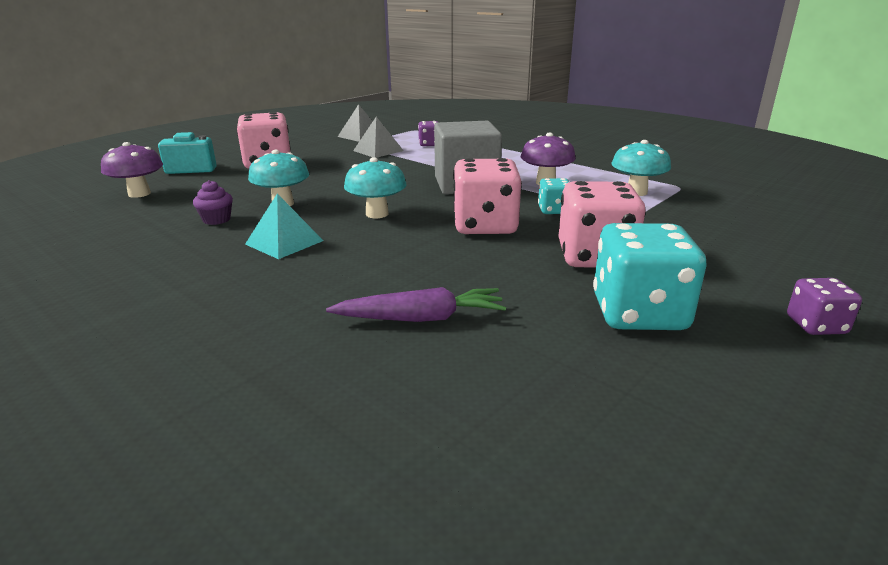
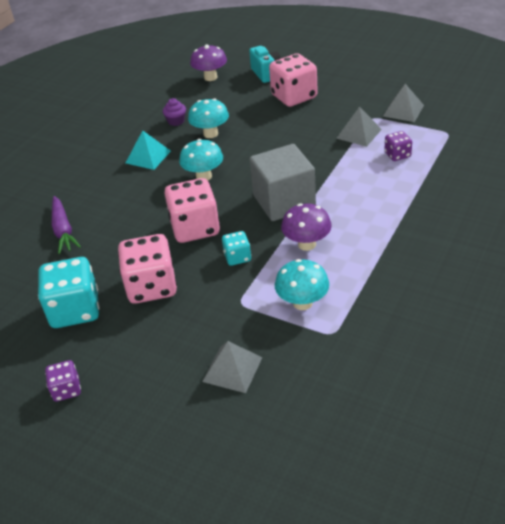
camera: 80 degrees right, 15 degrees up
none -> grey pyramid [202,341,263,393]

